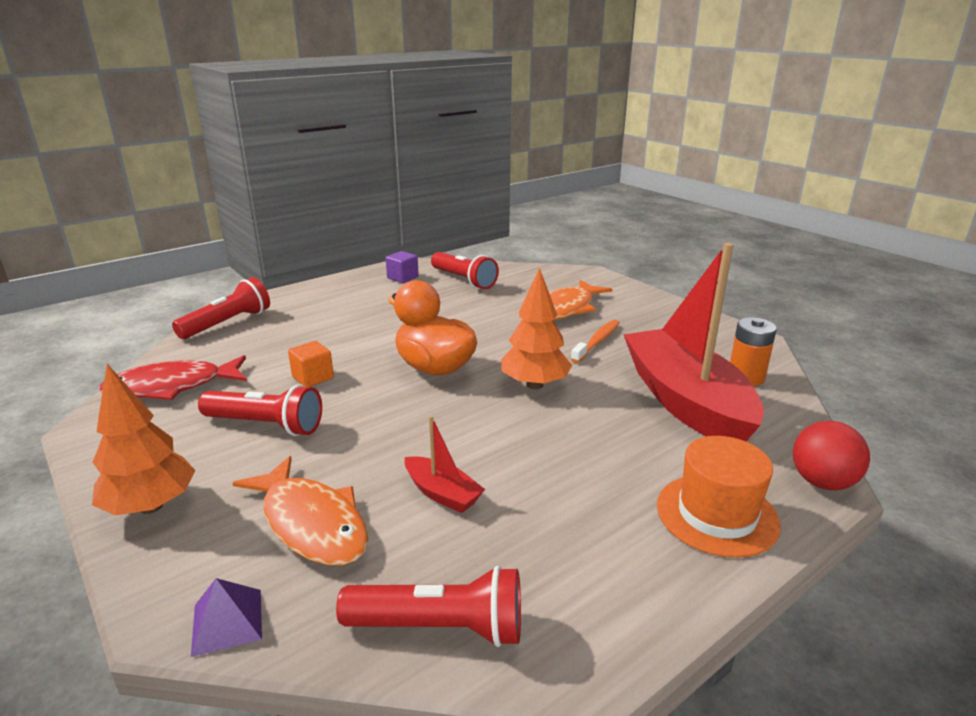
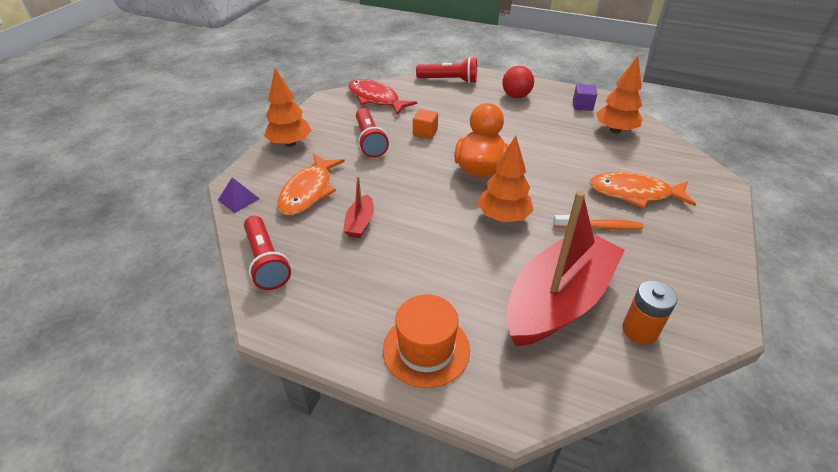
camera: 60 degrees right, 15 degrees up
red flashlight [431,252,499,289] -> orange tree [596,56,643,133]
red ball [793,421,870,490] -> red ball moved to [502,66,534,98]

